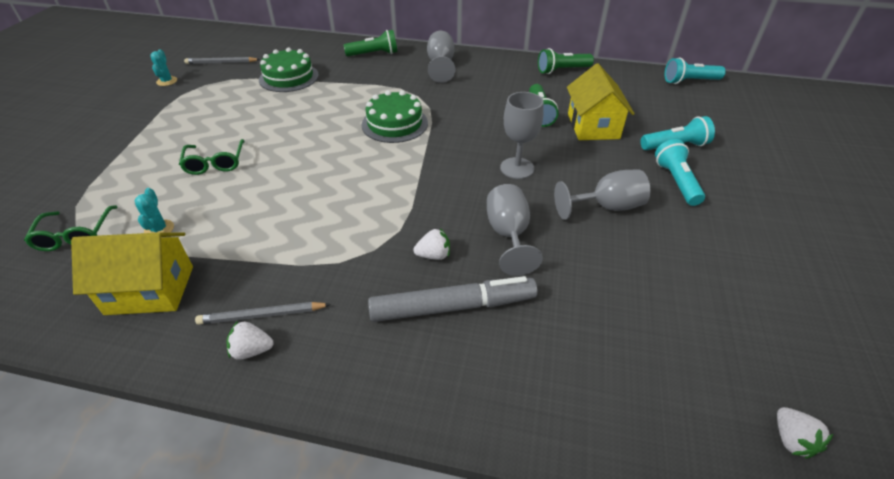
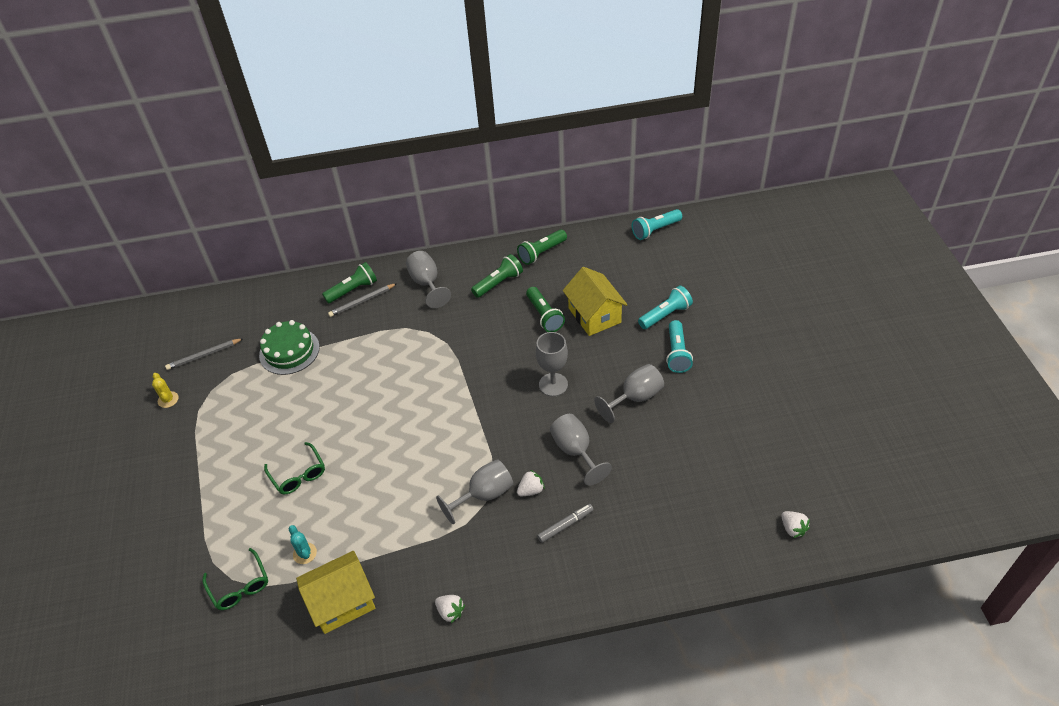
camera: 20 degrees left, 5 degrees up
turquoise cactus [150,49,177,86] -> yellow cactus [152,373,179,408]
grey pencil [195,302,331,325] -> grey pencil moved to [328,283,397,317]
white strawberry [226,321,273,360] -> white strawberry turned 120 degrees counterclockwise [435,595,465,623]
green cake [362,90,428,143] -> none
grey marker [368,276,537,322] -> grey marker [537,504,594,543], size x0.53
turquoise flashlight [655,139,705,206] -> turquoise flashlight turned 150 degrees counterclockwise [666,320,693,373]
none -> grey goblet [436,459,513,524]
none -> green flashlight [471,254,523,298]

